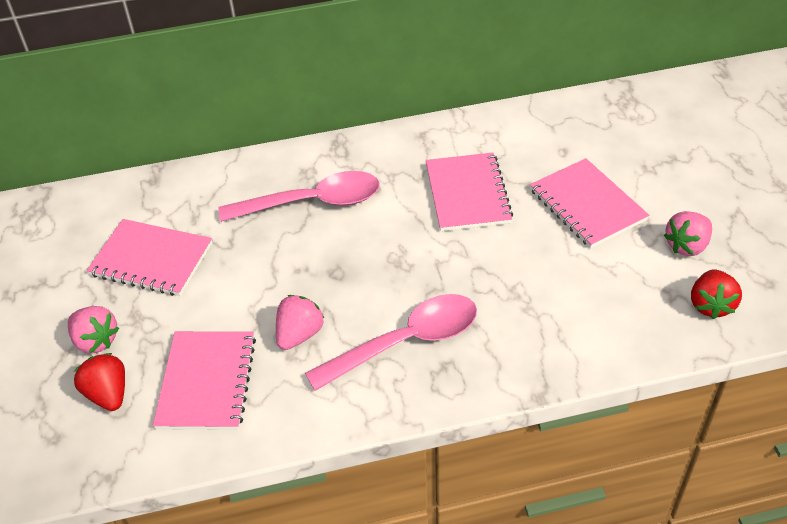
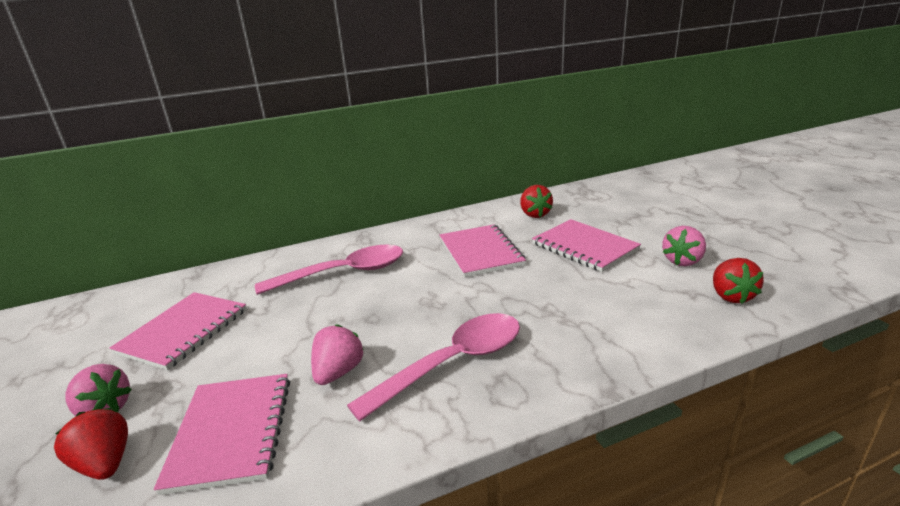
camera: 10 degrees left, 20 degrees down
pink notebook [87,219,212,296] -> pink notebook turned 75 degrees counterclockwise [110,292,246,370]
none -> red strawberry [520,185,553,218]

